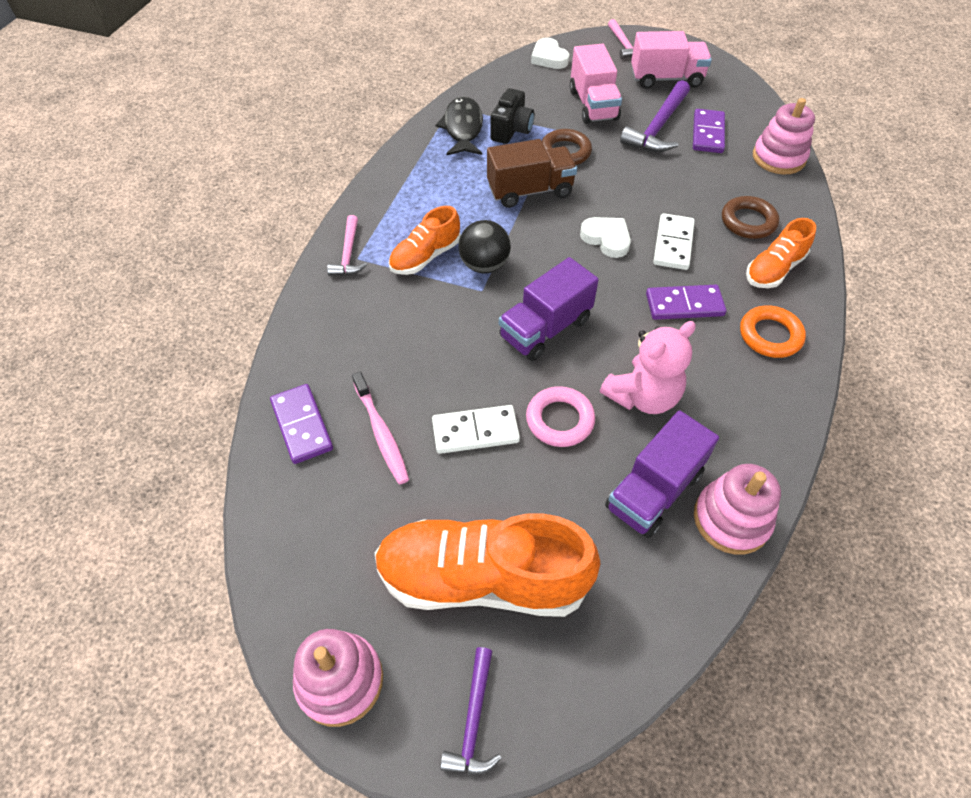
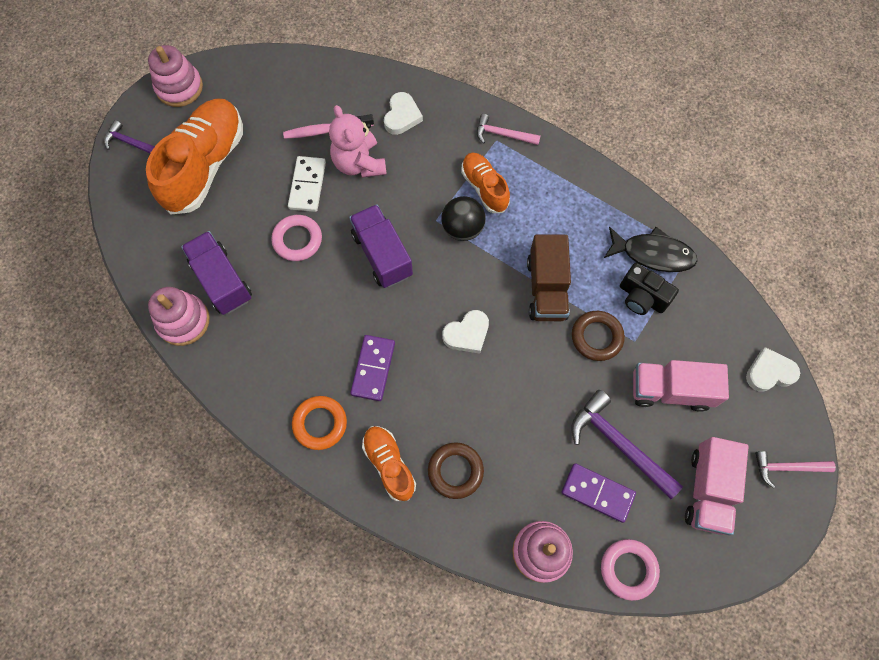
camera: 105 degrees right, 15 degrees up
purple domino [270,384,333,464] -> none
pink teddy bear [600,321,696,414] -> pink teddy bear moved to [329,105,387,178]
white domino [653,213,695,270] -> none
none -> white heart [384,92,423,135]
none -> pink ring [601,539,660,601]

